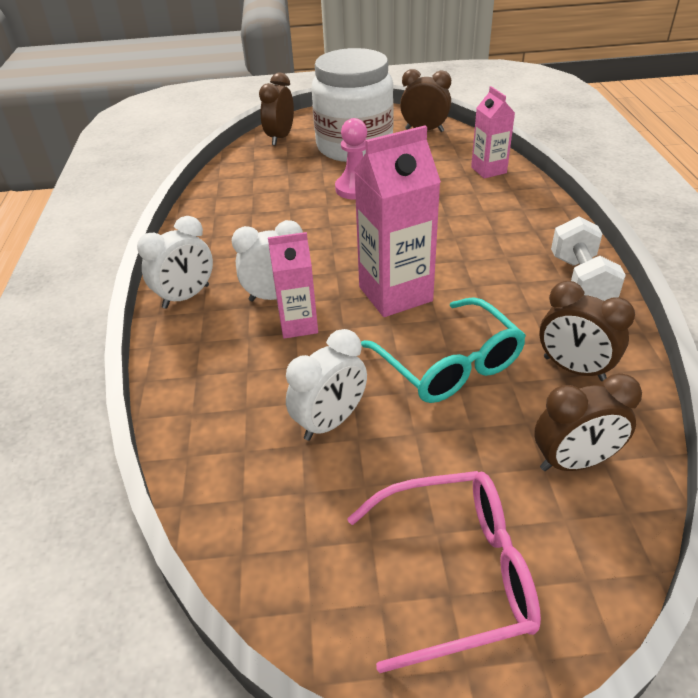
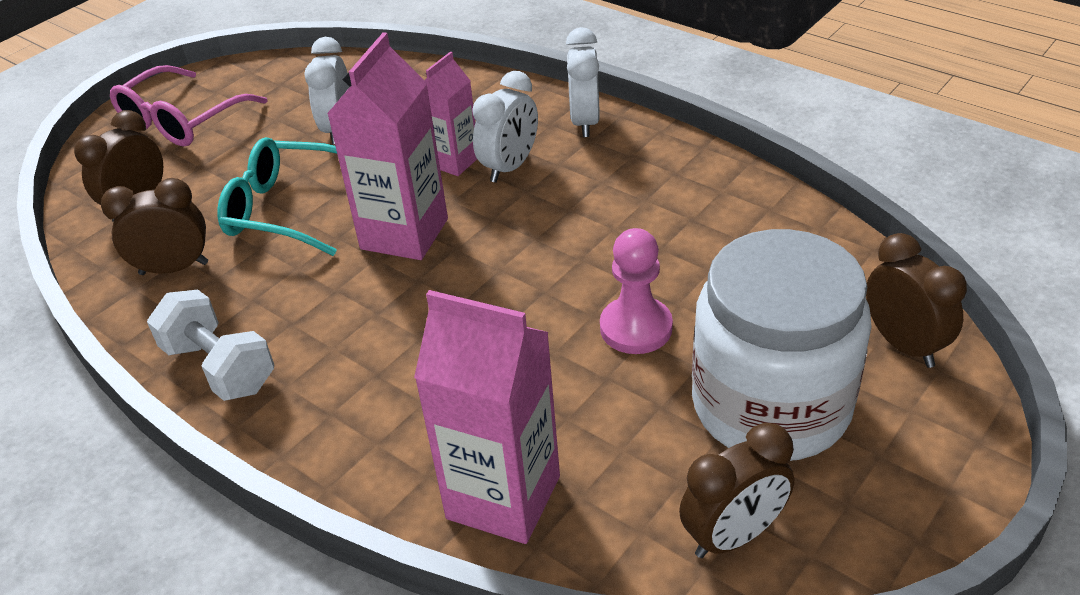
camera: 135 degrees right, 0 degrees up
pink carton [471,86,515,179] -> pink carton [414,290,560,544], size x1.67

